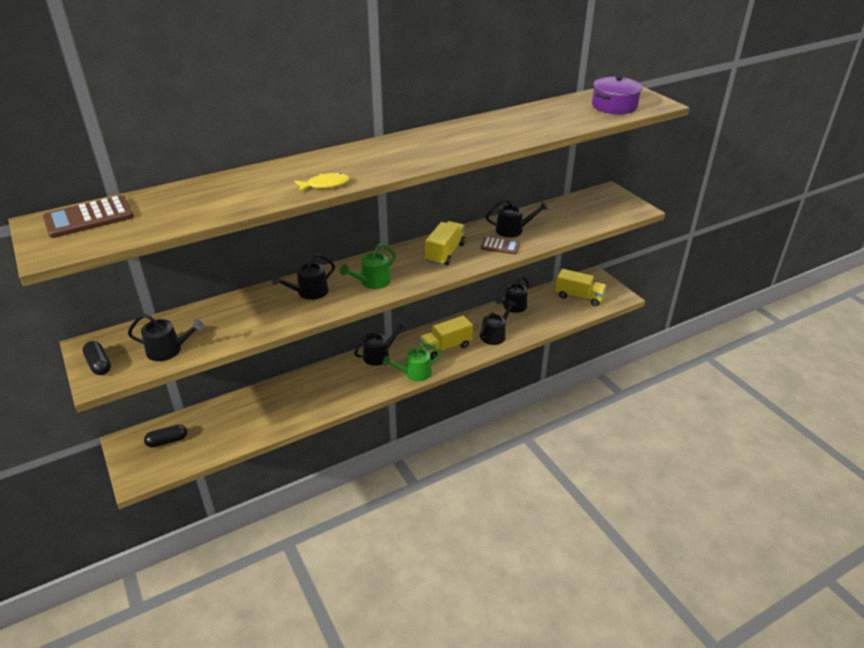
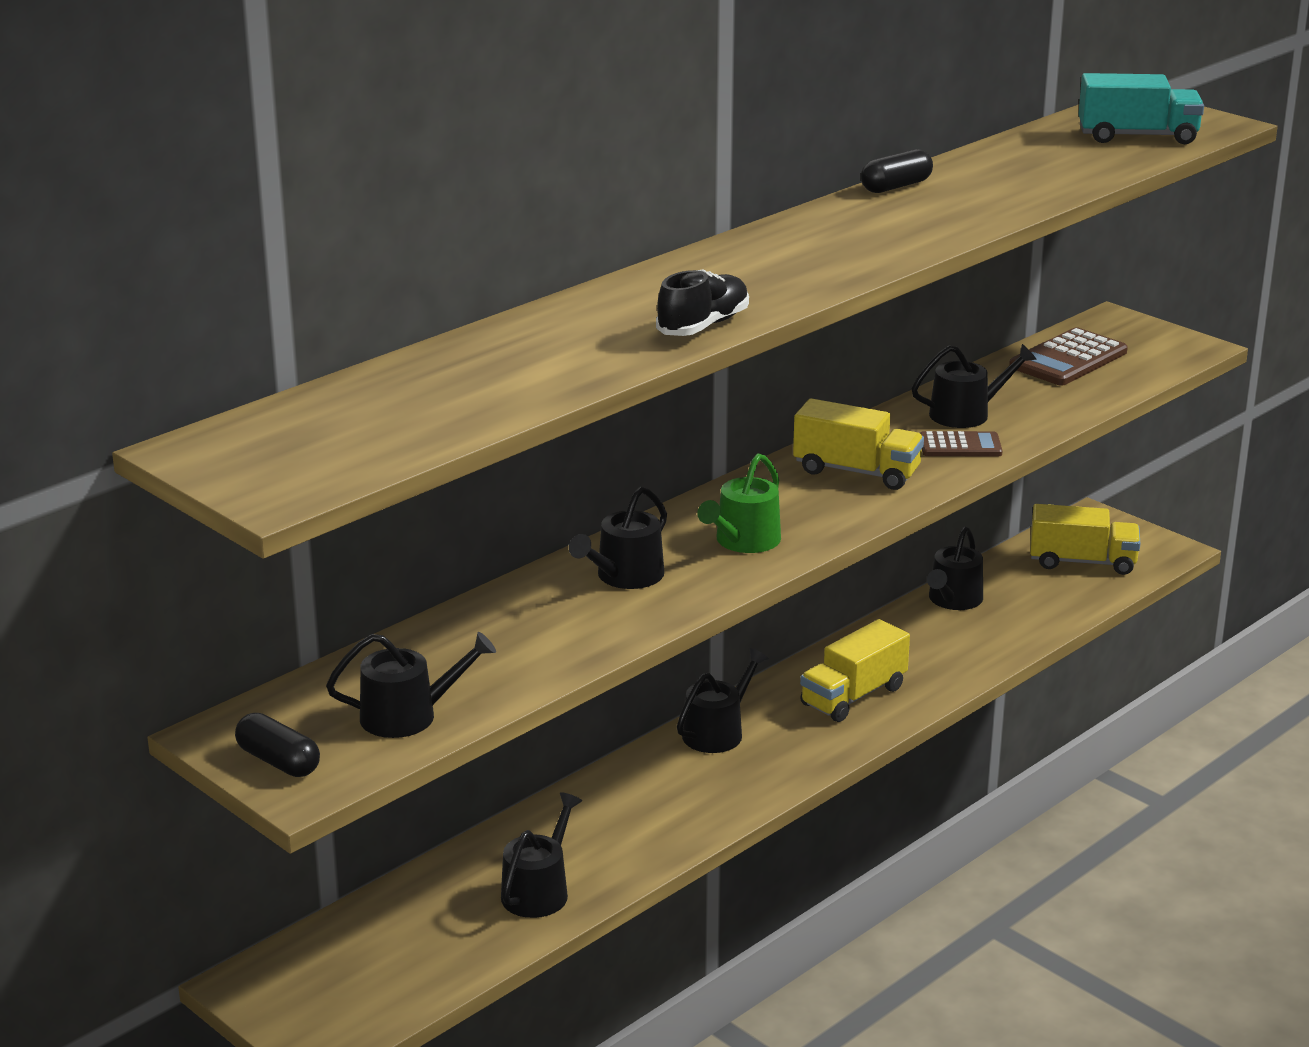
camera: 15 degrees left, 10 degrees down
brown calculator [43,195,134,238] -> brown calculator moved to [1009,327,1128,386]
black capsule [144,424,187,448] -> black capsule moved to [861,149,933,193]
yellow fish [294,173,349,192] -> black shoe [656,269,749,336]
green watering can [383,343,441,381] -> none
yellow truck [425,221,465,266] -> yellow truck turned 105 degrees clockwise [793,398,924,490]
black watering can [479,300,517,345] -> black watering can moved to [501,792,582,918]
purple pot [592,76,642,114] -> turquoise truck [1079,73,1204,144]

